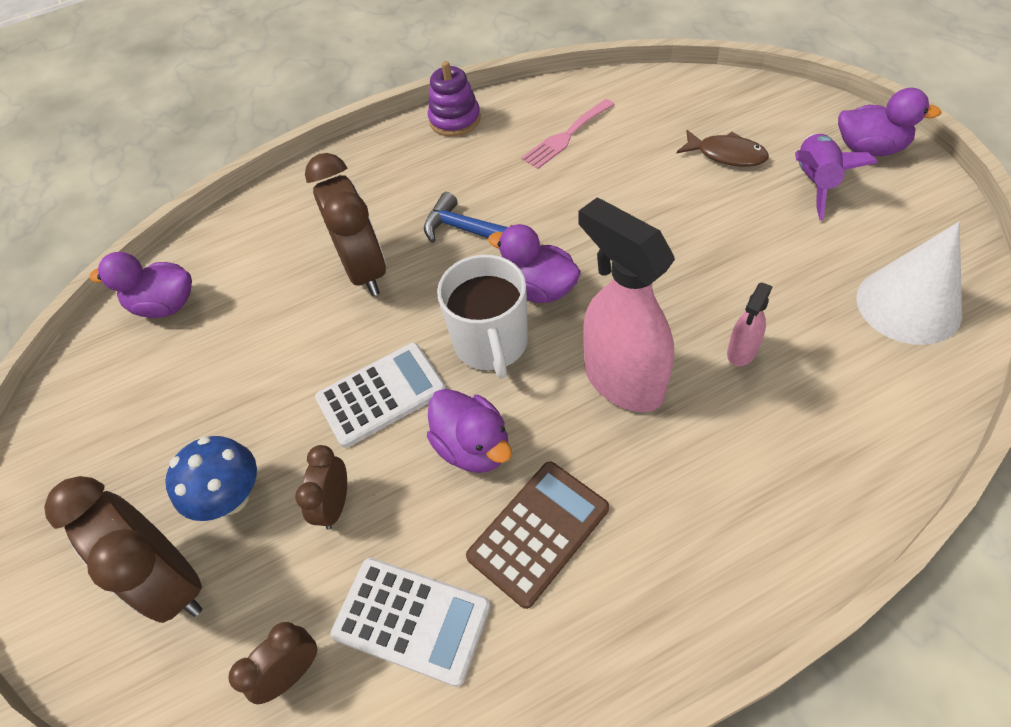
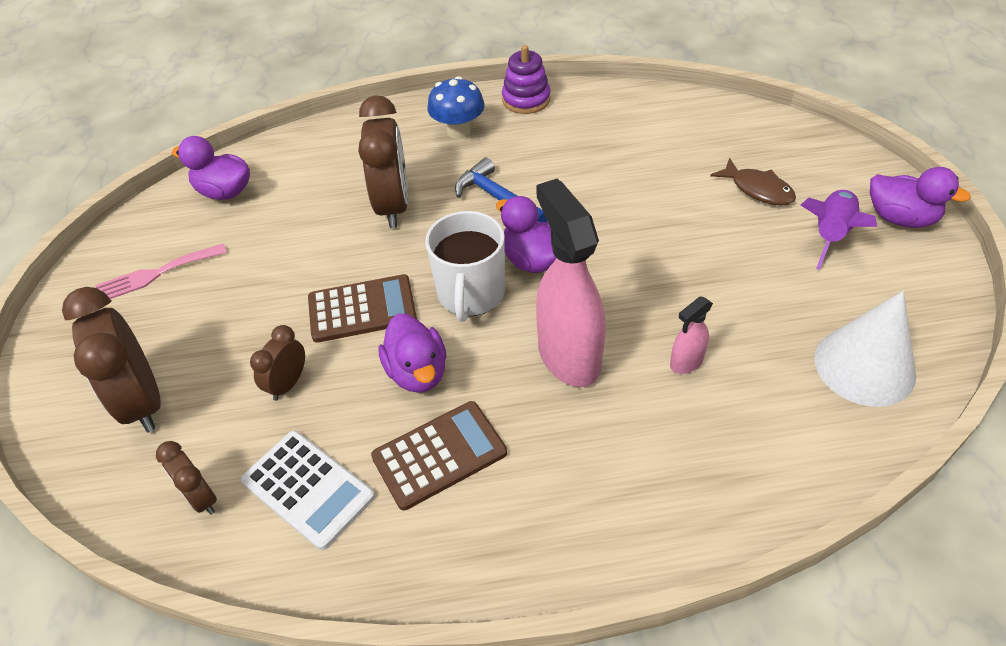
camera: 15 degrees right, 5 degrees down
blue mushroom [165,436,257,521] -> blue mushroom moved to [427,76,485,139]
brown clock [228,622,317,704] -> brown clock turned 105 degrees counterclockwise [156,441,217,515]
white calculator [315,343,446,448] -> brown calculator [308,274,417,343]
pink fork [521,99,615,169] -> pink fork moved to [95,243,227,299]

